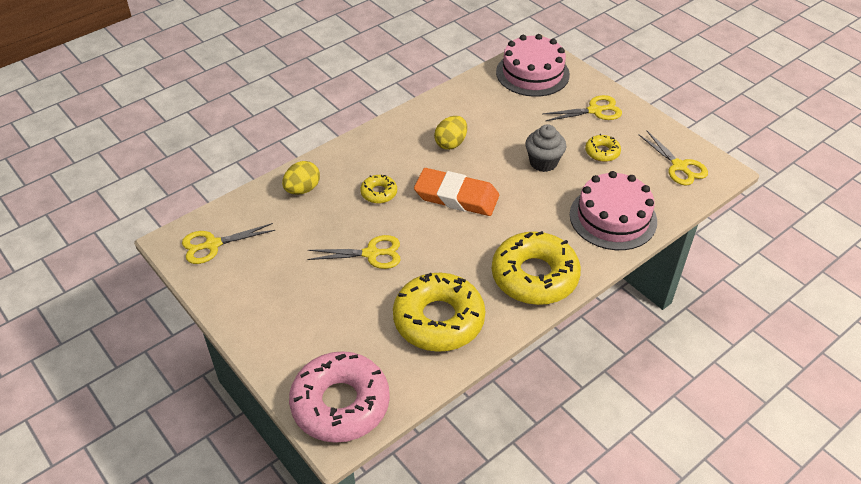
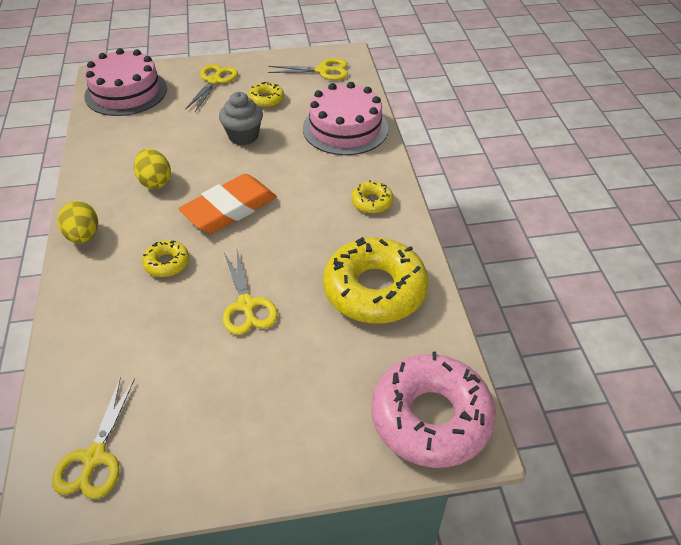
camera: 60 degrees left, 0 degrees up
yellow egg [282,161,320,195] -> yellow egg moved to [58,201,98,244]
yellow scissors [307,235,401,269] -> yellow scissors turned 135 degrees clockwise [223,250,278,335]
yellow donut [492,231,581,305] -> yellow donut [351,180,394,214], size x0.46

